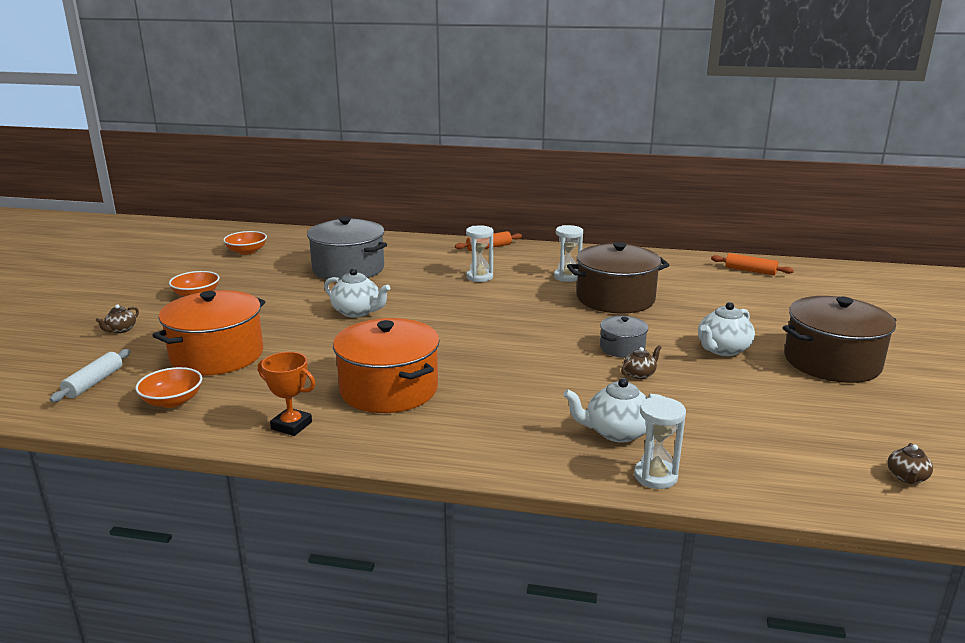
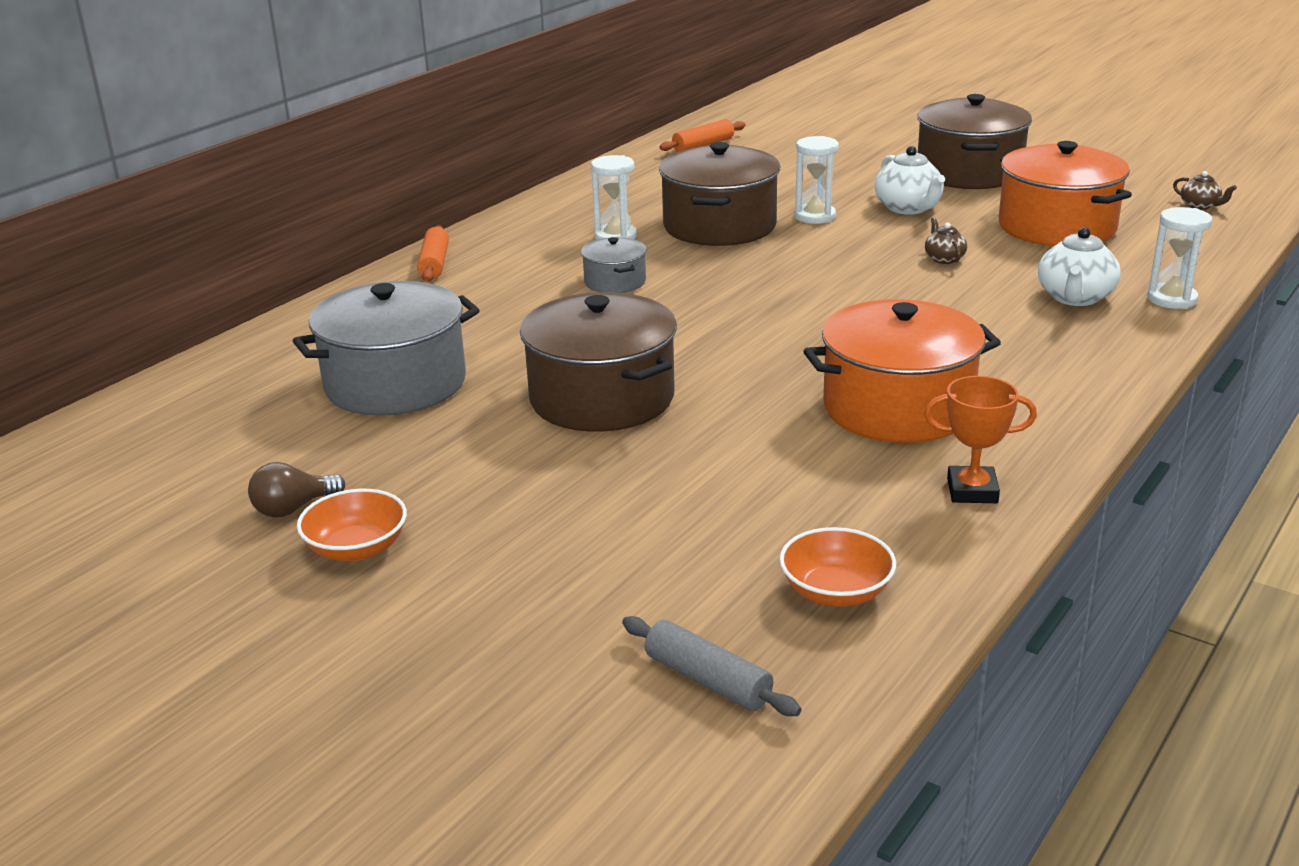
camera: 65 degrees left, 5 degrees up
white rolling pin [49,349,130,402] -> grey rolling pin [622,616,801,716]
brown teapot [96,304,139,333] -> none
orange pot [152,290,266,376] -> orange pot moved to [999,141,1132,246]
orange bowl [223,231,267,255] -> none
orange trophy [258,352,316,436] -> orange trophy turned 45 degrees clockwise [924,376,1037,503]
white teapot [324,268,390,318] -> brown pot [520,292,677,432]
white hourglass [466,225,494,282] -> white hourglass moved to [795,136,839,224]
grey pot [600,316,648,358] -> grey pot moved to [581,237,647,293]
none -> brown light bulb [248,462,345,518]

